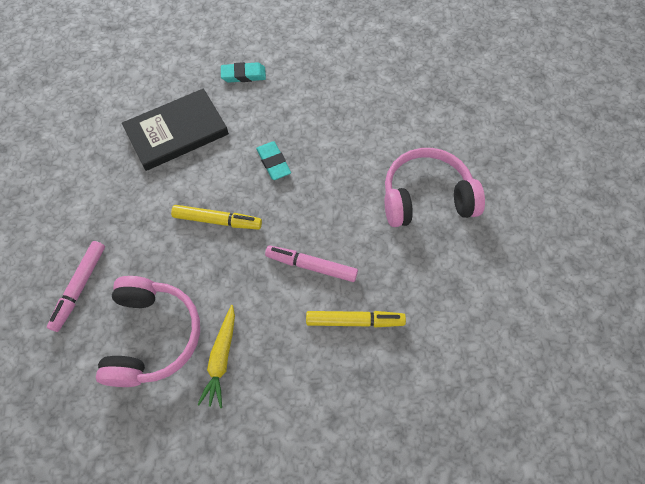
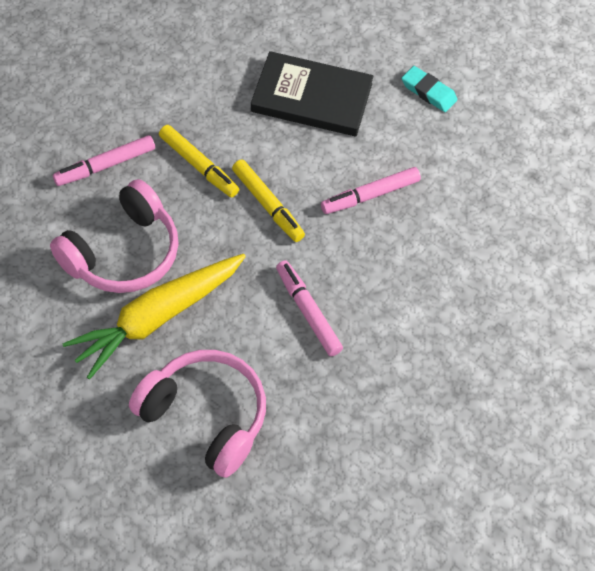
camera: 40 degrees right, 5 degrees down
yellow carrot [197,305,235,408] -> yellow carrot [63,254,246,379], size x1.77
turquoise eraser [256,141,291,180] -> pink marker [321,167,421,214]
yellow marker [306,311,406,328] -> yellow marker moved to [159,125,239,198]
pink headphones [385,148,485,227] -> pink headphones moved to [129,350,266,478]

